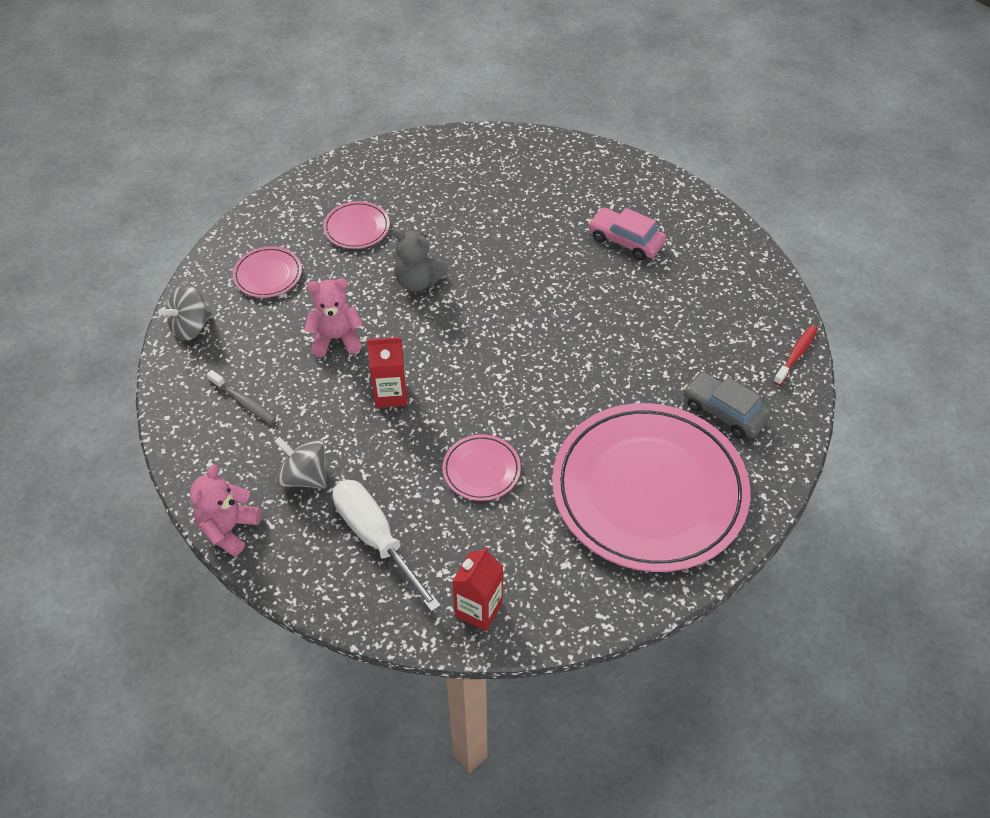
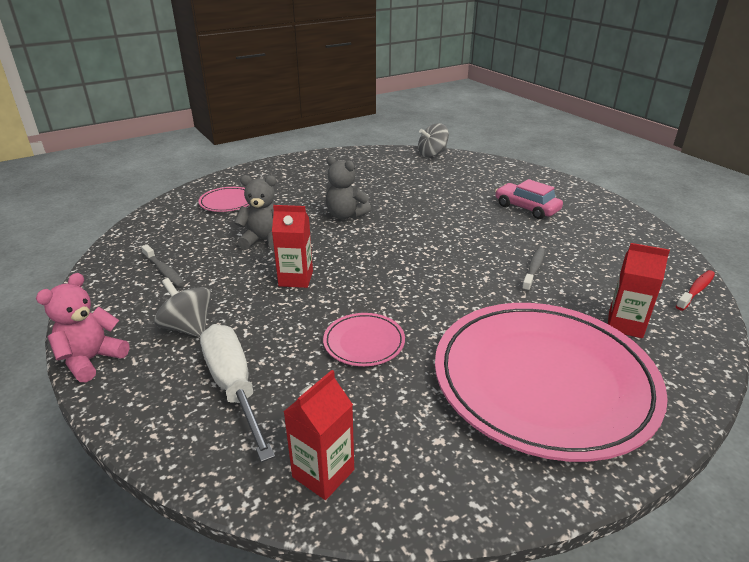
camera: 10 degrees right, 20 degrees down
grey spinning top [158,285,212,341] -> grey spinning top moved to [418,123,449,157]
pink teddy bear [304,278,363,357] -> grey teddy bear [234,175,276,250]
pink plate [323,201,390,249] -> none
grey car [683,372,771,439] -> red carton [608,243,670,338]
none -> grey toothbrush [522,247,545,292]

